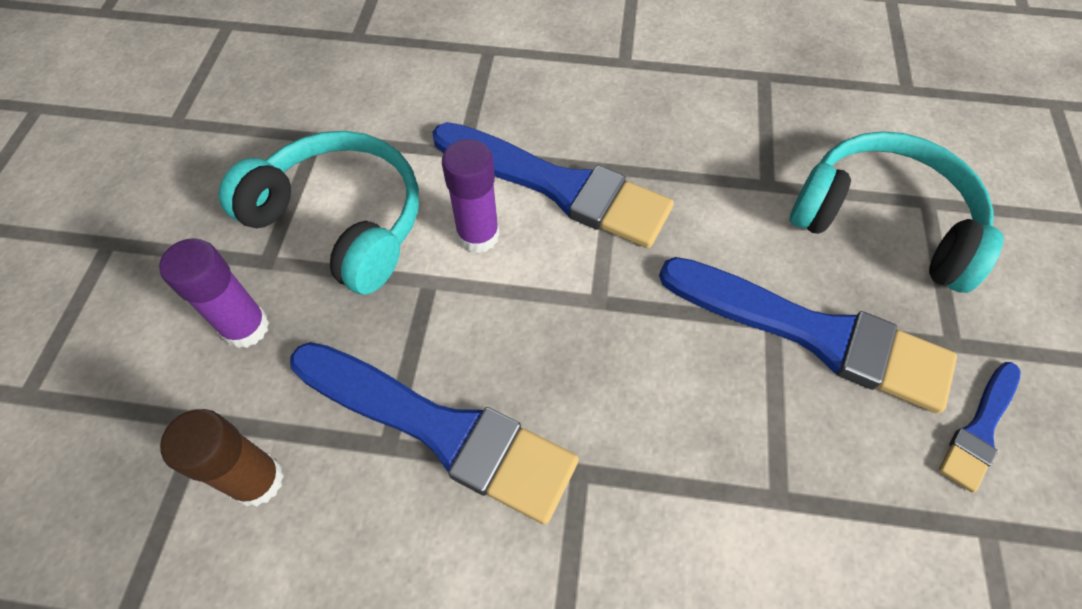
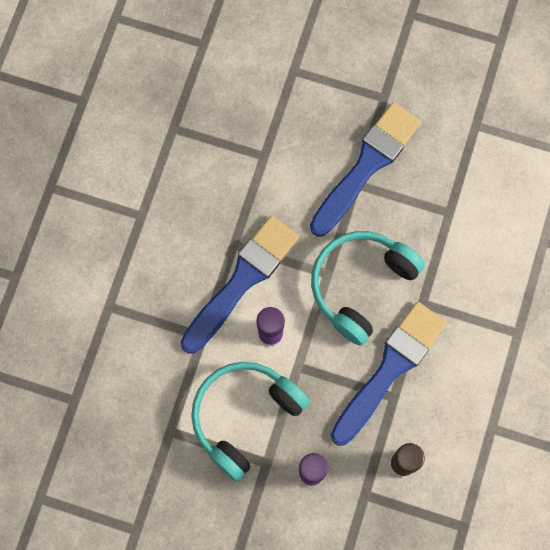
camera: 80 degrees left, 15 degrees up
turquoise headphones [790,131,1004,293] -> turquoise headphones moved to [311,231,425,346]
blue brush [939,362,1021,493] -> none

